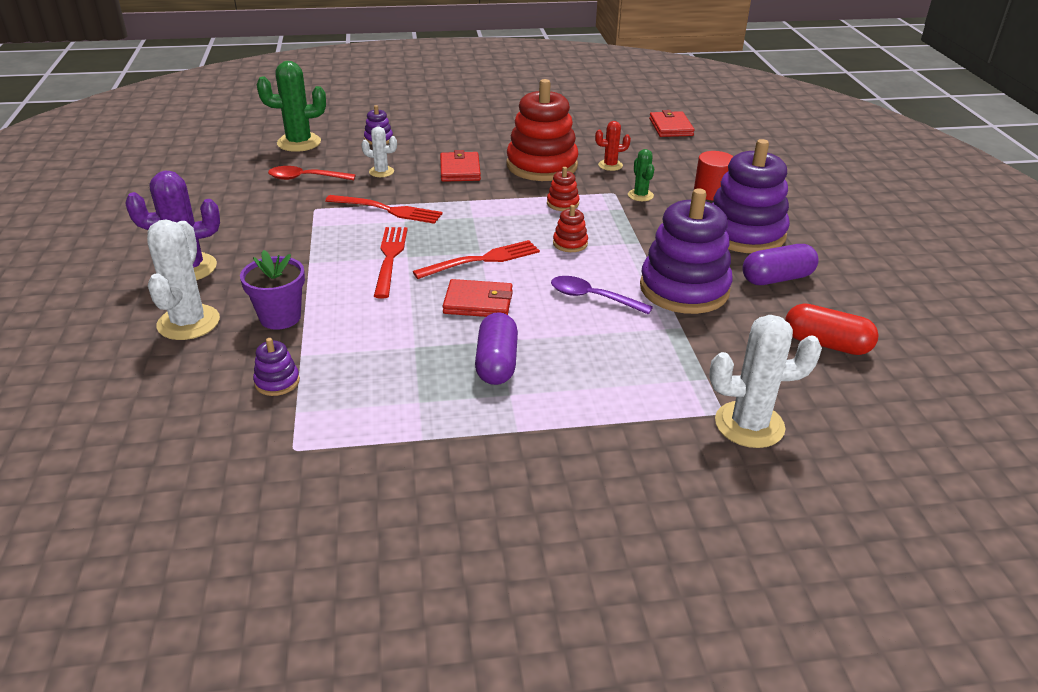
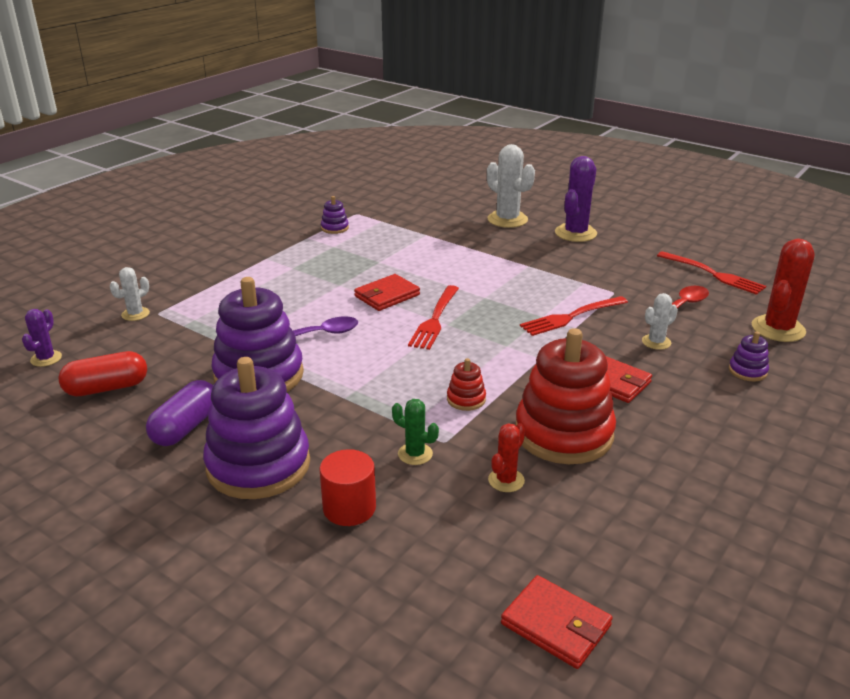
camera: 135 degrees right, 5 degrees down
purple flower pot [240,250,305,330] -> none
purple stacking toy [253,338,300,396] -> purple stacking toy moved to [321,196,349,234]
green cactus [257,61,326,152] -> red cactus [752,239,815,342]
red fork [374,227,408,299] -> red fork moved to [657,251,766,295]
purple capsule [475,312,518,385] -> none
red stacking toy [553,205,588,252] -> none
white cactus [709,315,822,448] -> white cactus [110,267,150,321], size x0.55
none -> purple cactus [22,309,62,367]

